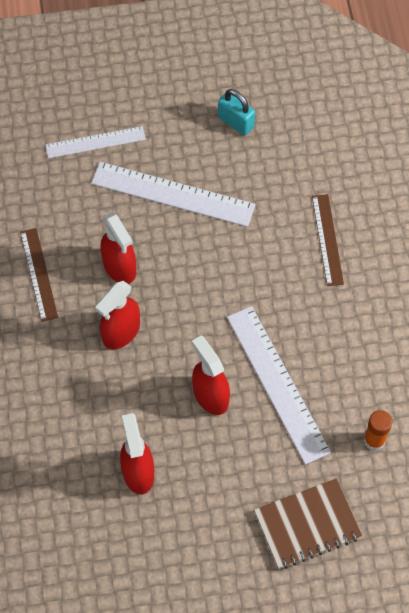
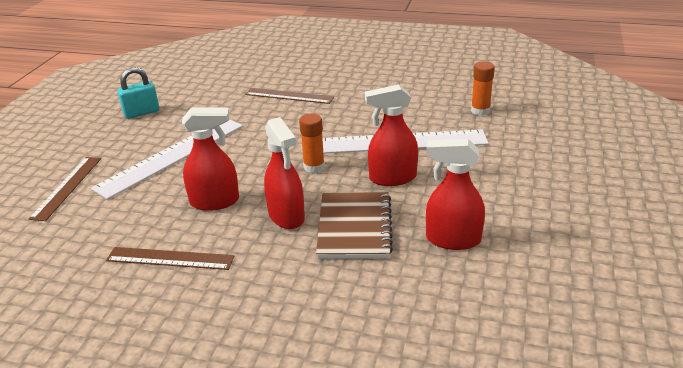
camera: 65 degrees left, 30 degrees down
white ruler [45,126,146,158] -> brown ruler [29,157,101,221]
brown notebook [254,478,362,569] -> brown notebook moved to [316,192,393,259]
none -> orange glue stick [299,113,325,173]

